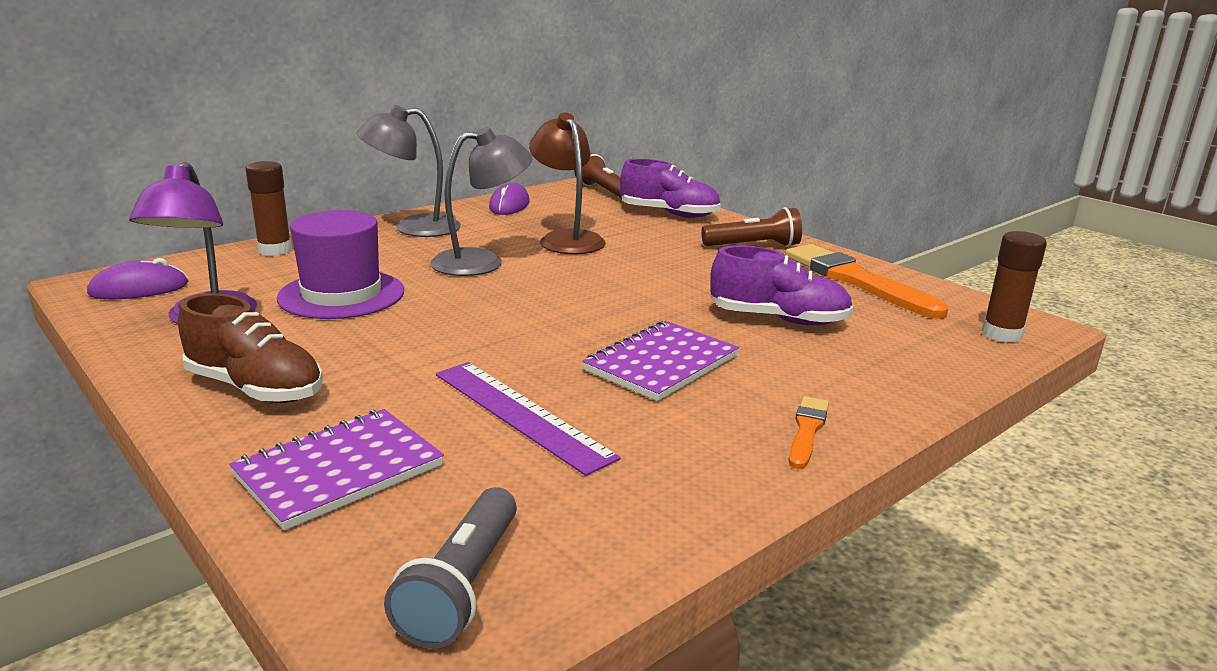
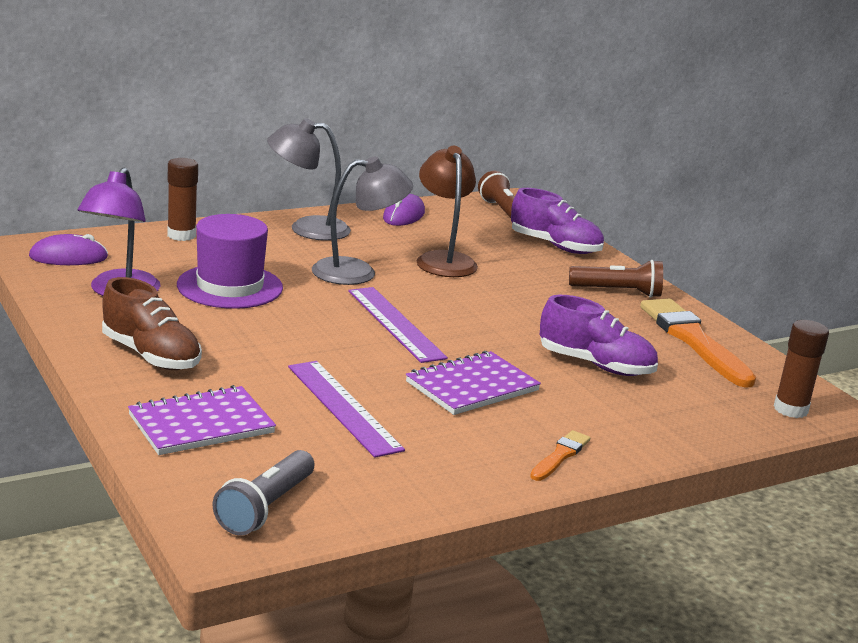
camera: 10 degrees right, 0 degrees up
none -> purple ruler [348,287,448,363]

